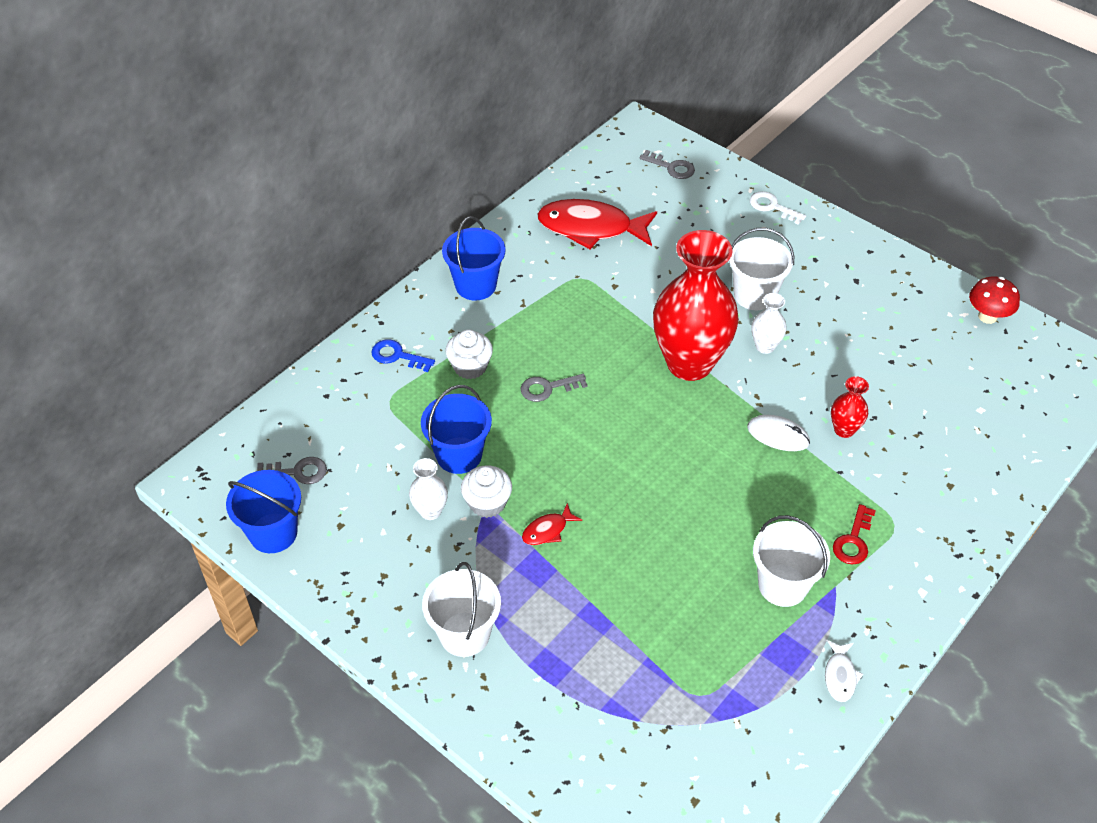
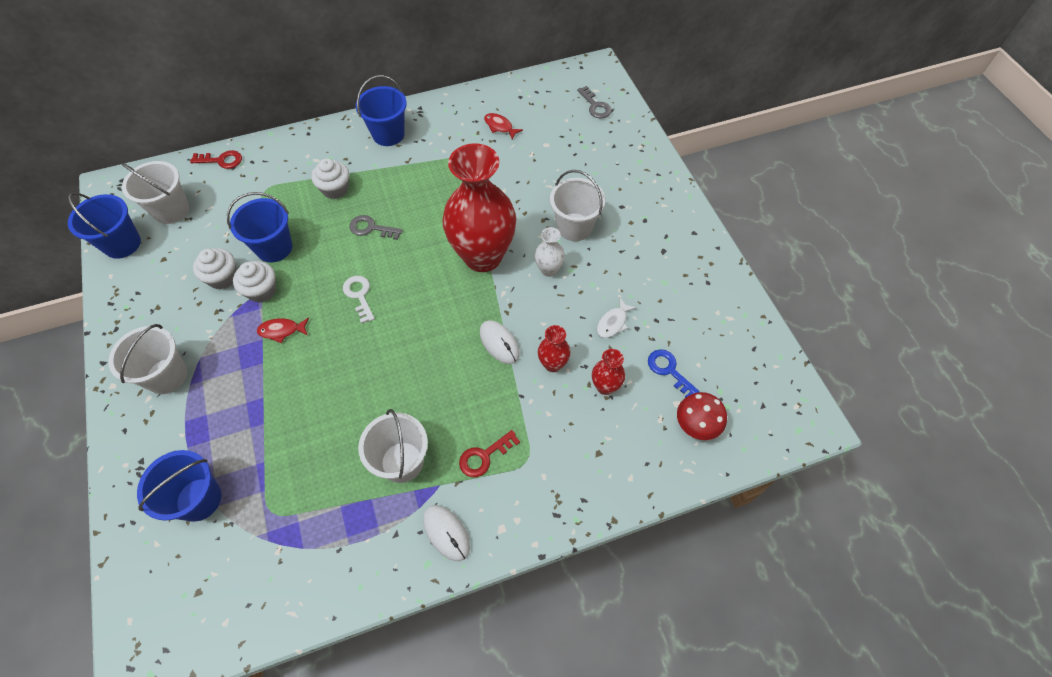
camera: 30 degrees right, 10 degrees up
grey key [255,457,327,484] -> white bucket [121,161,189,224]
blue key [371,339,435,372] -> blue key moved to [648,349,700,398]
white vase [409,458,448,520] -> white cupcake [193,248,237,289]
red fish [537,199,657,249] -> red fish [484,113,523,139], size x0.44
white key [750,191,806,225] -> white key moved to [343,276,375,324]
white fish [825,640,863,702] -> white fish moved to [597,298,636,338]
red mushroom [969,276,1020,324] -> red mushroom moved to [677,392,727,440]
none -> blue bucket [137,450,222,522]
none -> red key [190,150,242,169]
none -> white mouse [423,505,470,561]
none -> red vase [592,349,625,395]

